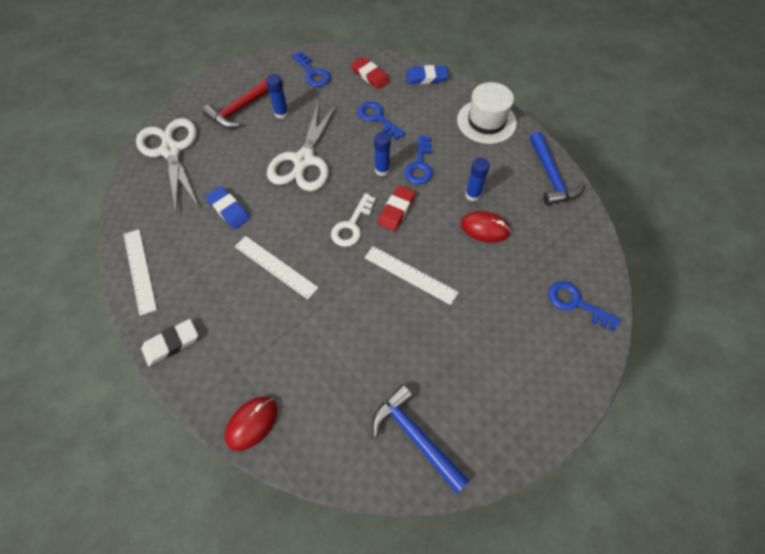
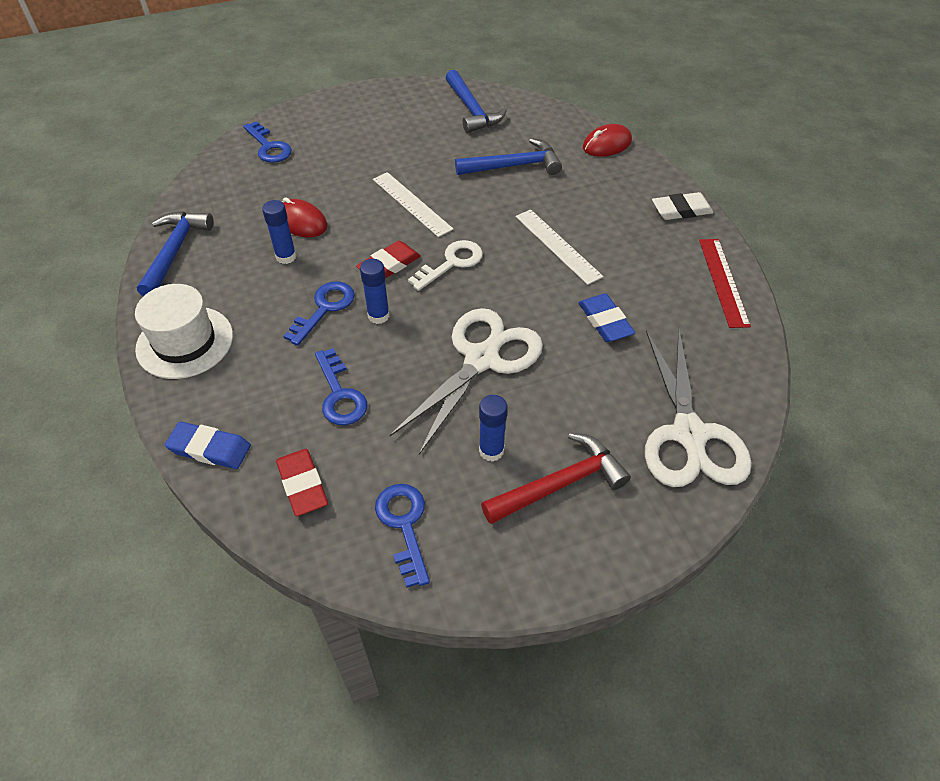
camera: 160 degrees left, 10 degrees down
white ruler [124,229,157,316] -> red ruler [699,239,751,328]
none -> blue hammer [455,138,562,175]

